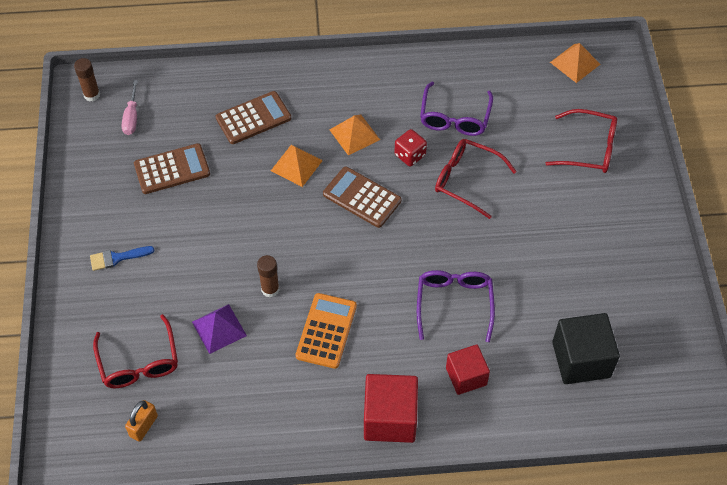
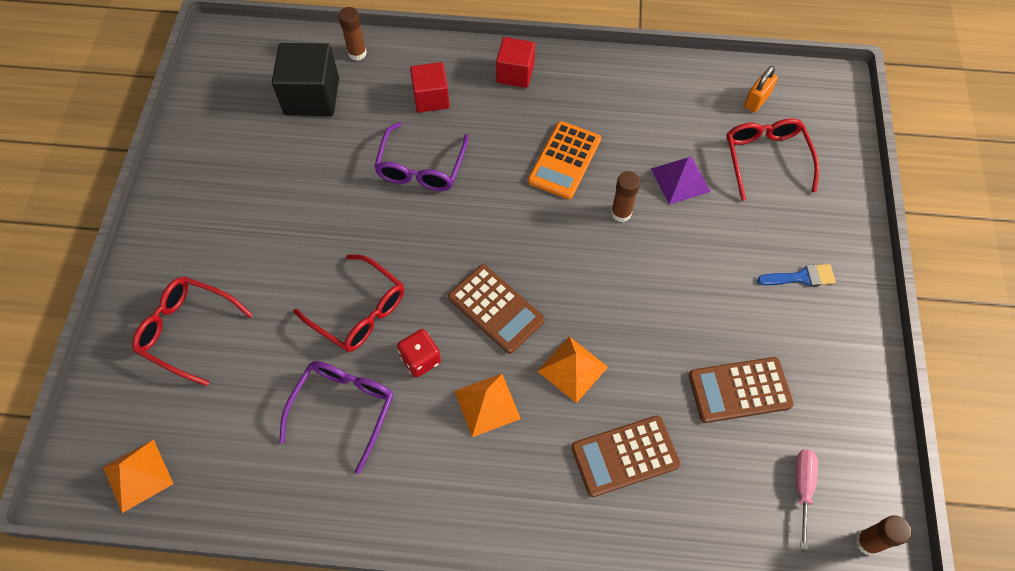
camera: 170 degrees left, 5 degrees up
red cube [364,374,418,443] -> red cube [496,37,535,88], size x0.65
none -> brown glue stick [338,7,367,61]

